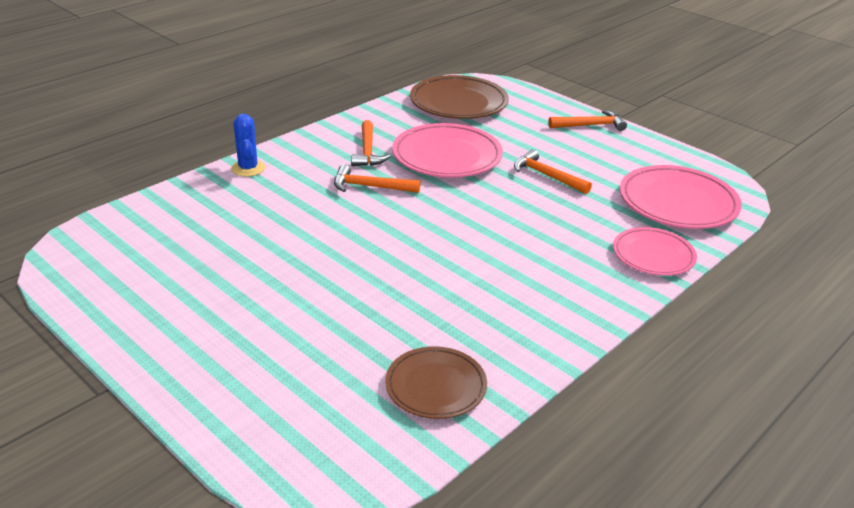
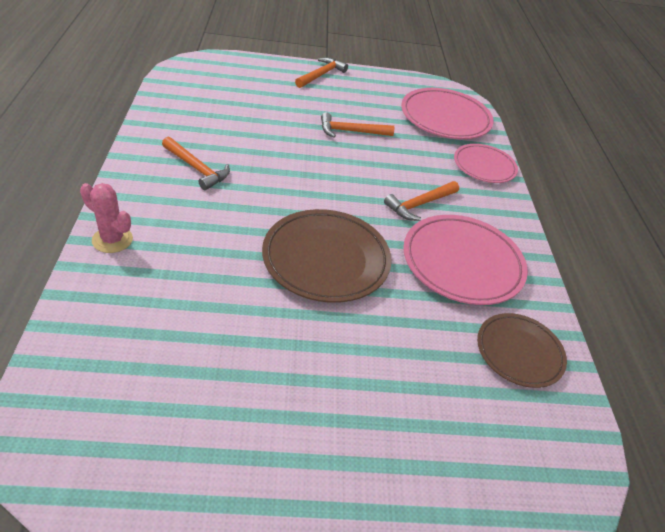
camera: 50 degrees left, 10 degrees up
blue cactus [231,114,265,177] -> pink cactus [80,183,133,253]
orange hammer [334,165,421,193] -> orange hammer moved to [384,181,459,221]
pink plate [392,123,503,177] -> pink plate moved to [403,215,528,305]
brown plate [410,75,509,119] -> brown plate moved to [262,209,392,303]

